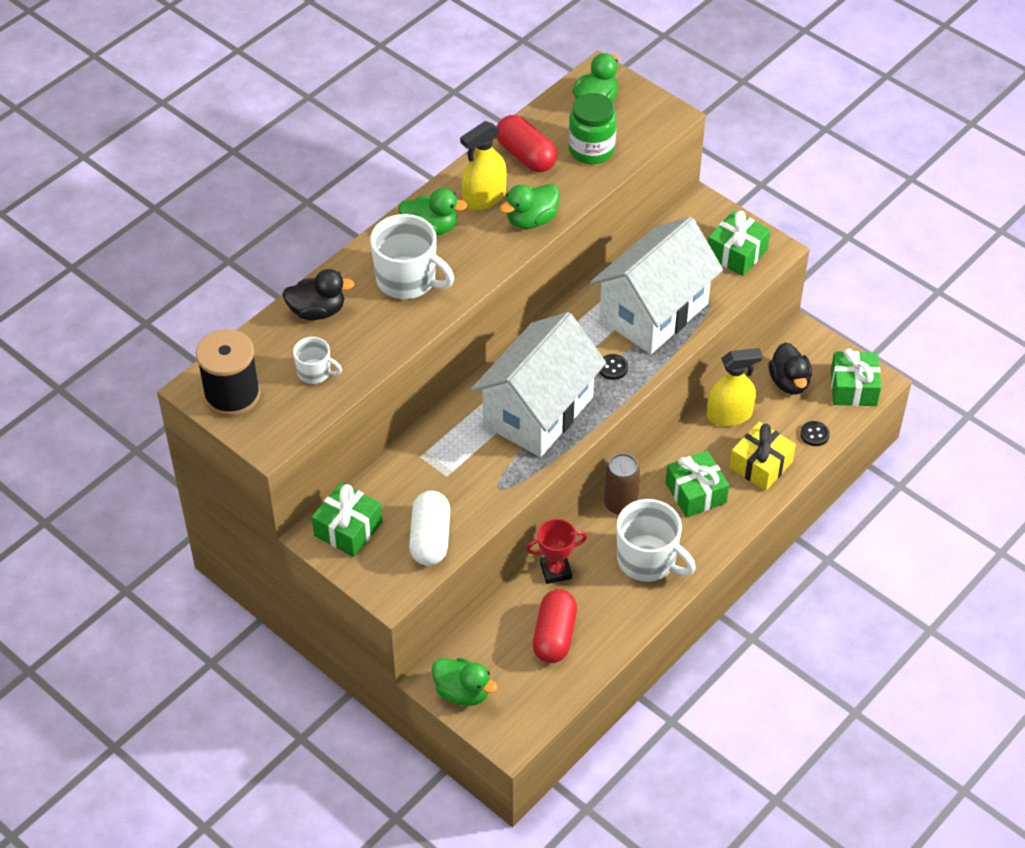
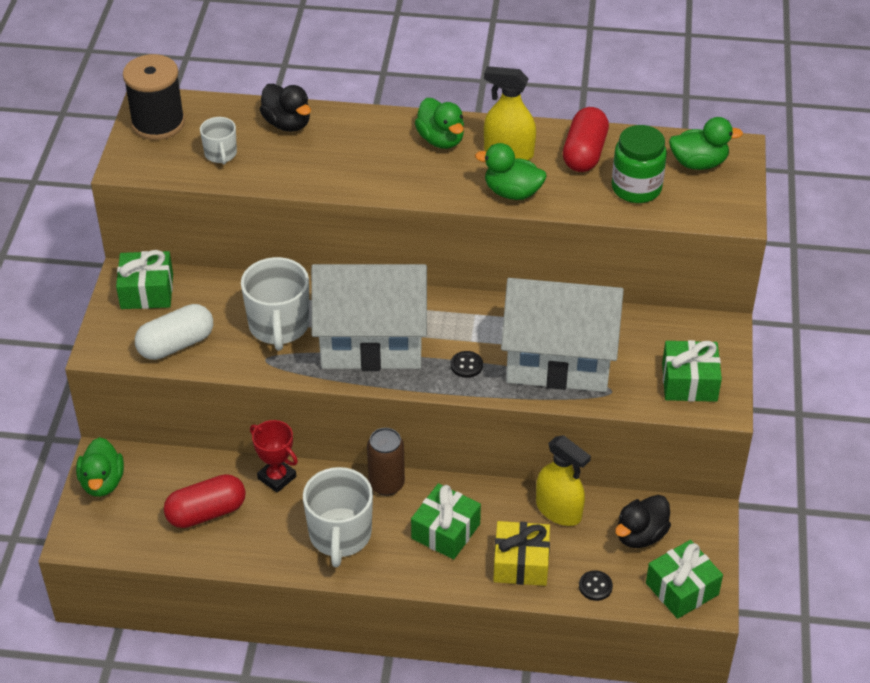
camera: 55 degrees right, 5 degrees down
white mug [370,214,454,299] -> white mug moved to [241,257,309,351]

